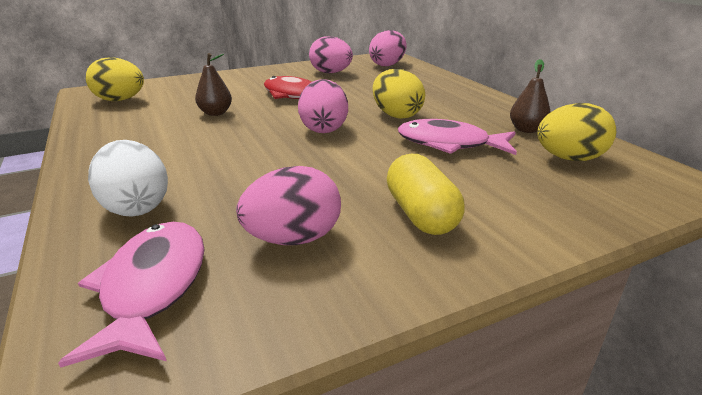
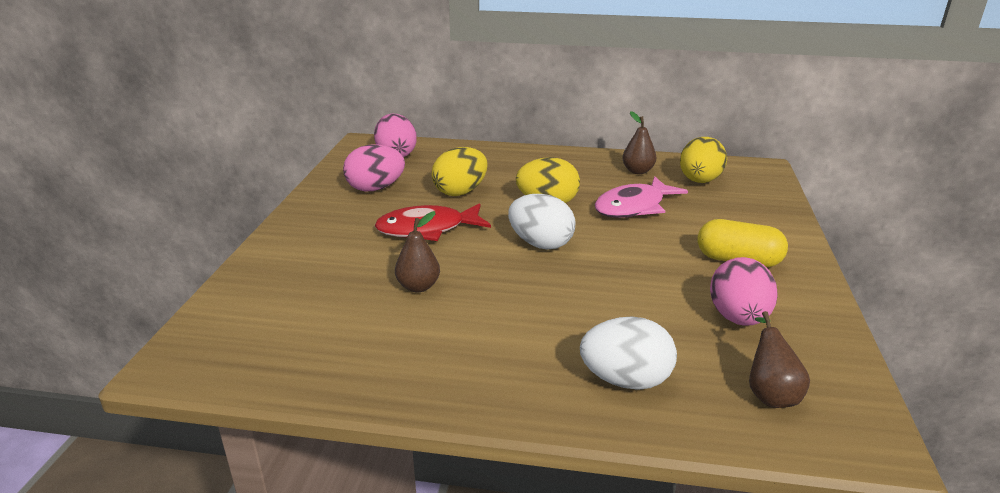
camera: 55 degrees left, 0 degrees up
pink fish [58,222,205,368] -> brown pear [749,311,810,408]
yellow egg [86,57,144,101] -> yellow egg moved to [432,147,488,196]
pink egg [298,79,348,133] -> white egg [508,194,575,250]

